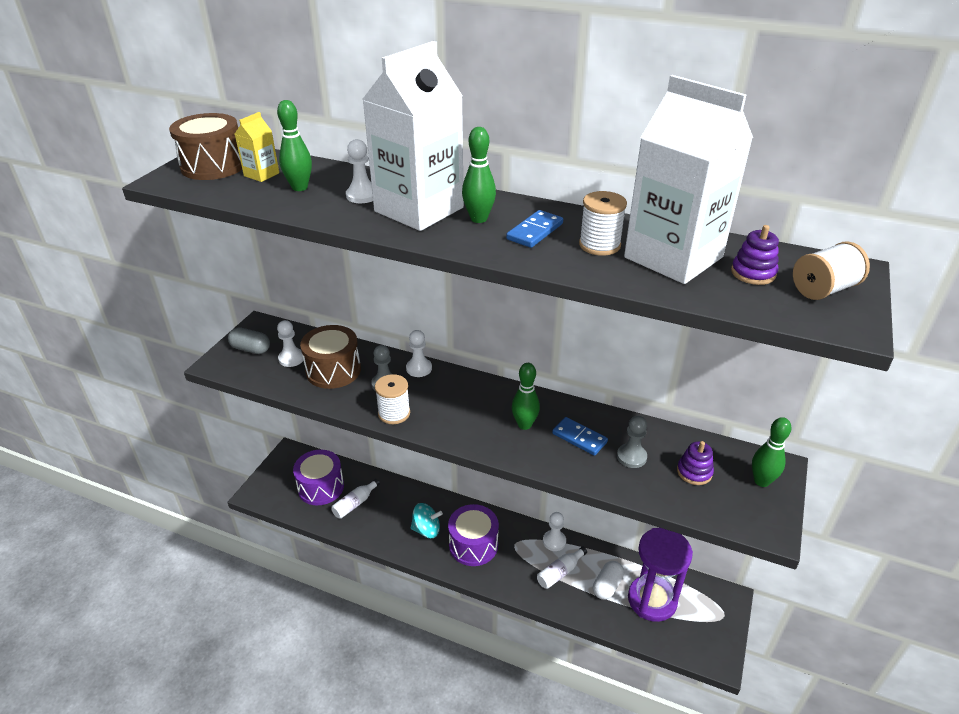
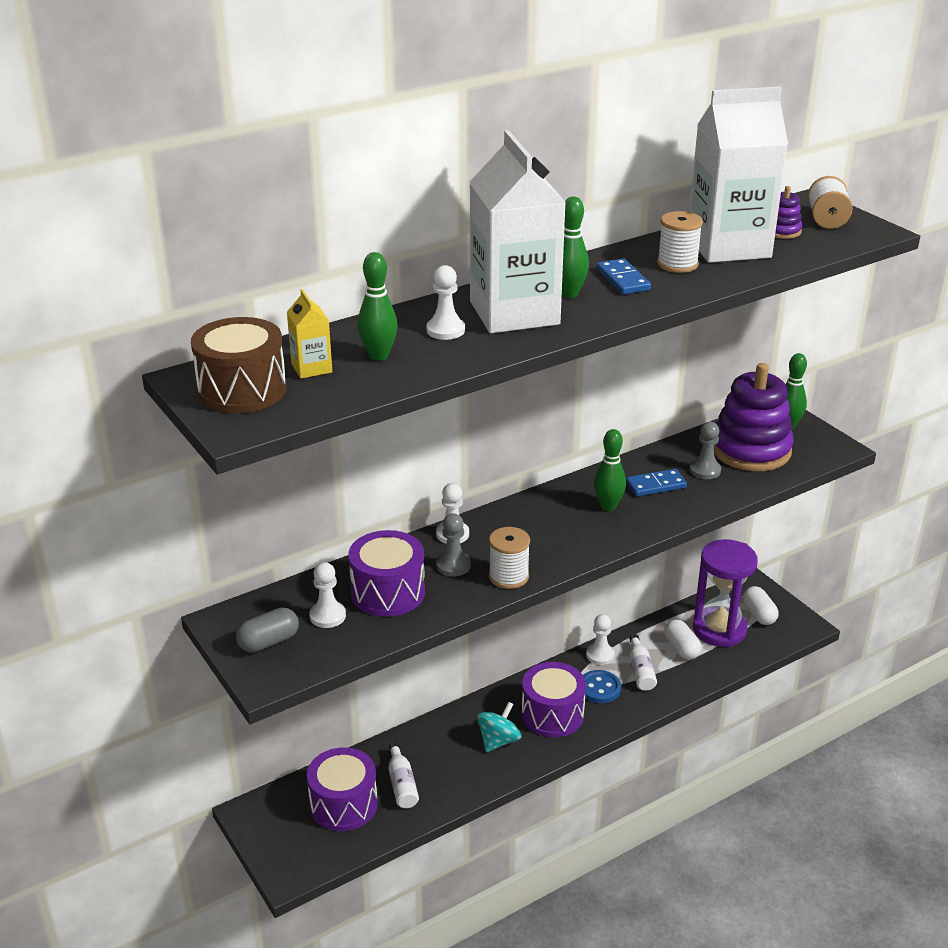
camera: 55 degrees left, 5 degrees down
brown drum [300,325,361,389] -> purple drum [348,530,425,617]
purple stacking toy [677,441,714,485] -> purple stacking toy [714,363,794,471], size x2.29
none -> blue button [583,670,621,703]
none -> white capsule [743,586,779,625]

